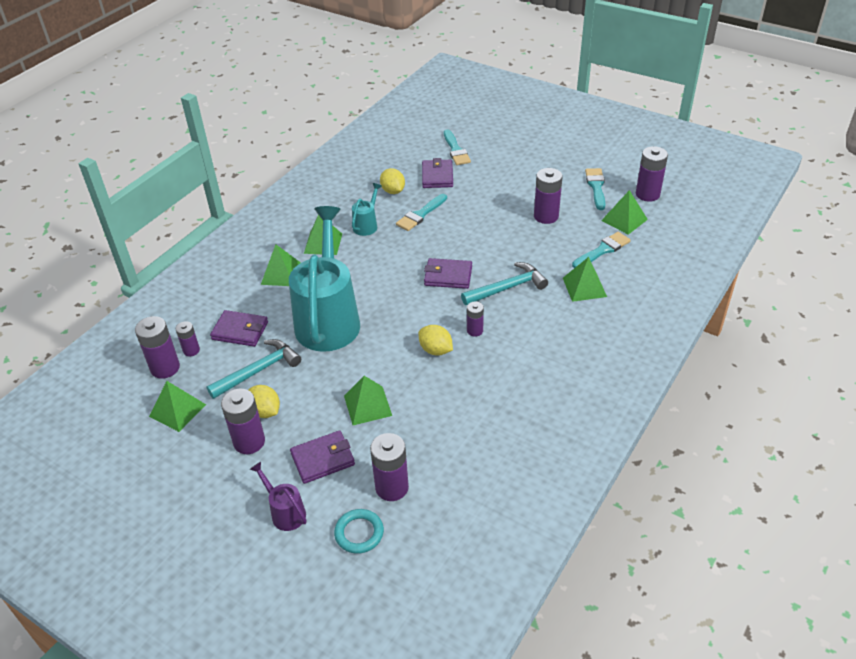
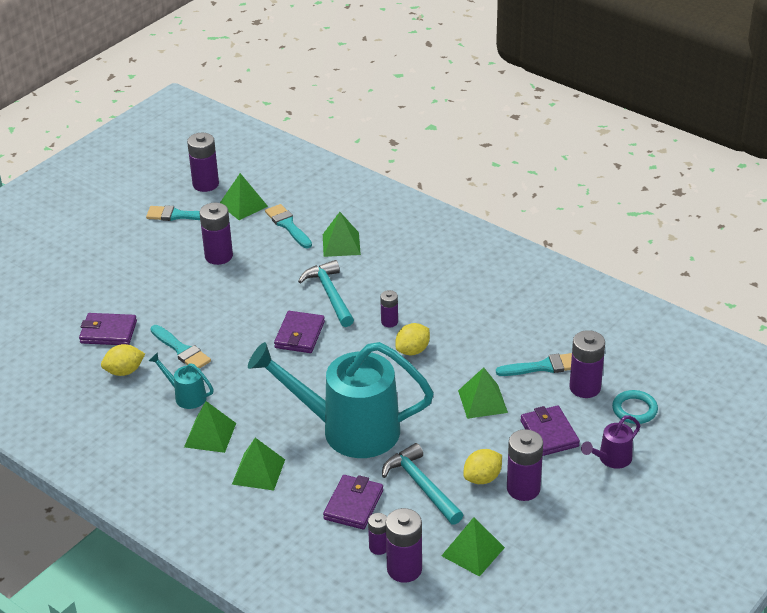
camera: 85 degrees left, 5 degrees down
turquoise brush [444,129,471,165] -> turquoise brush moved to [496,353,572,376]

